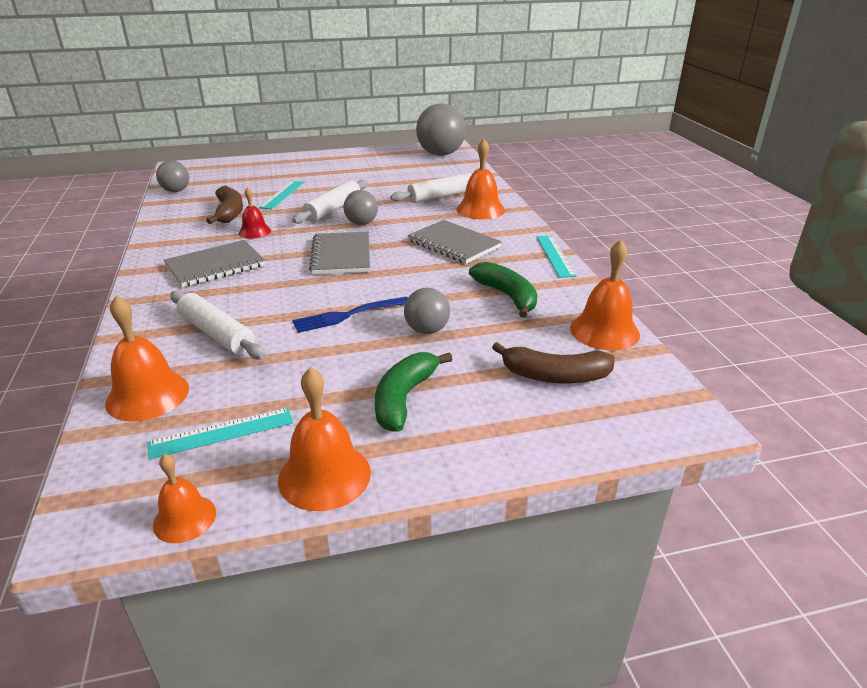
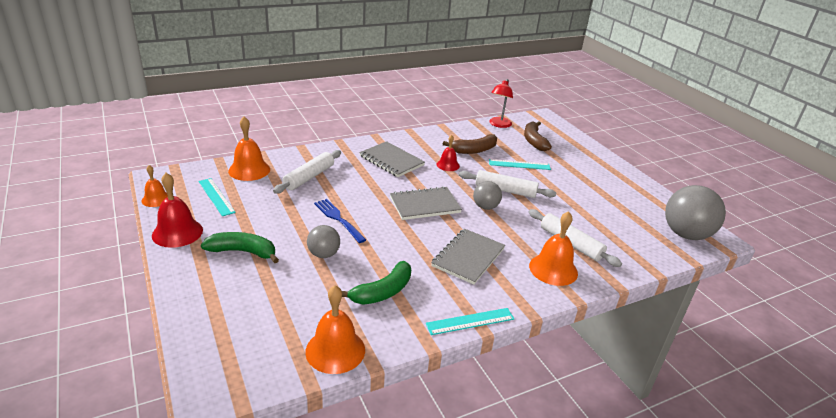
camera: 75 degrees right, 0 degrees up
grey ball [156,160,189,192] -> red lamp [489,79,513,128]
orange bell [278,367,371,511] -> red bell [152,173,203,248]
brown banana [492,342,615,384] -> brown banana moved to [524,121,552,151]

